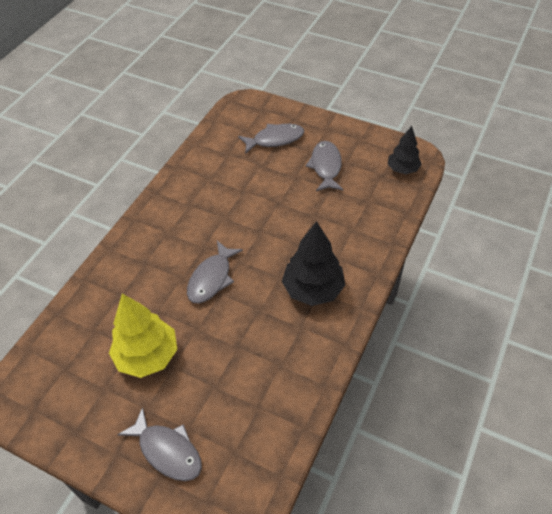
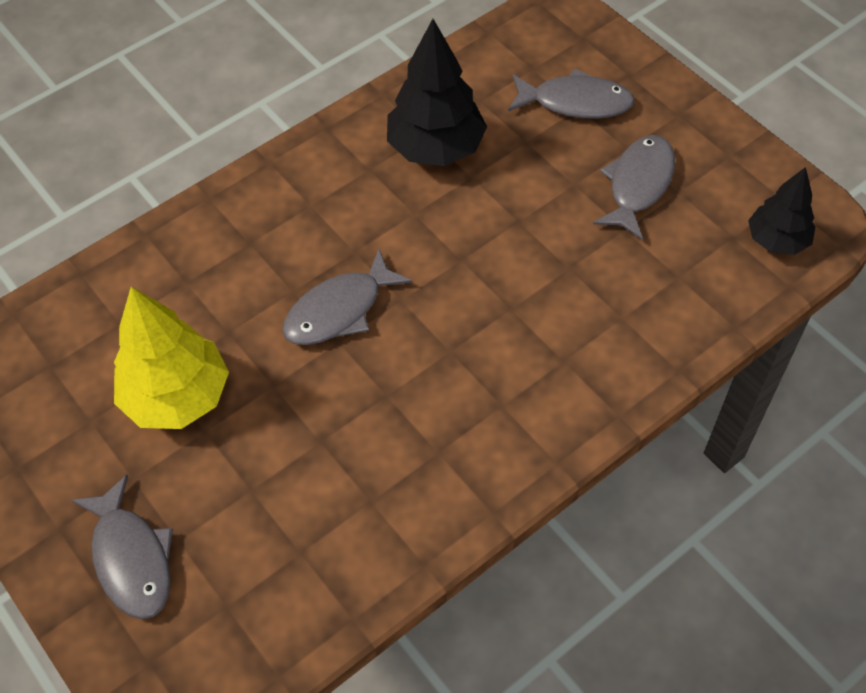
camera: 25 degrees right, 5 degrees up
black tree [282,221,345,306] -> black tree moved to [387,19,487,166]

